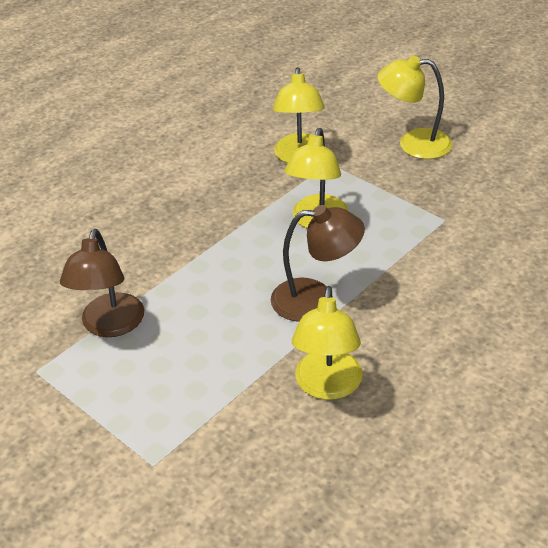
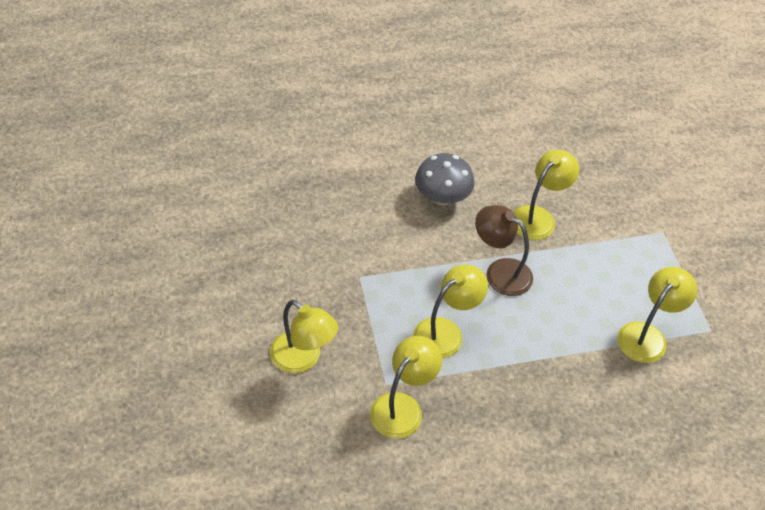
camera: 150 degrees left, 10 degrees up
brown lamp [60,229,144,337] -> yellow lamp [617,267,697,363]
none -> grey mushroom [415,153,474,205]

